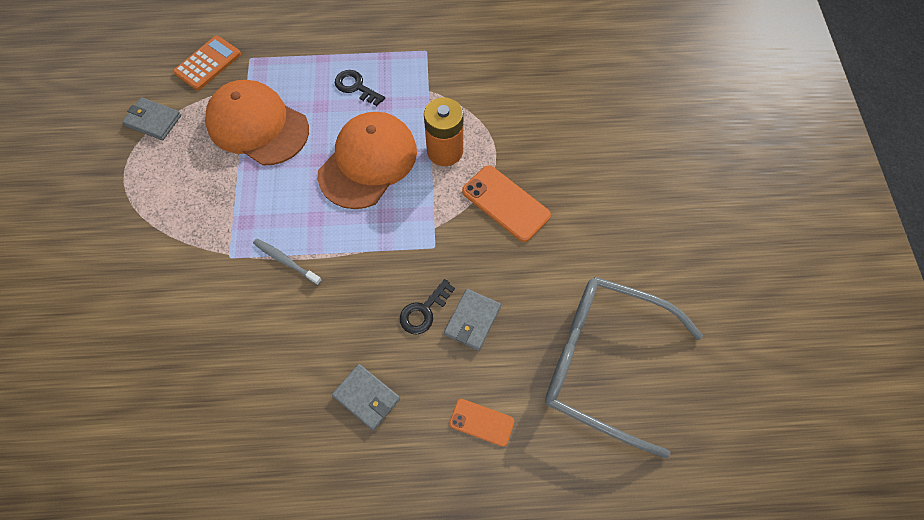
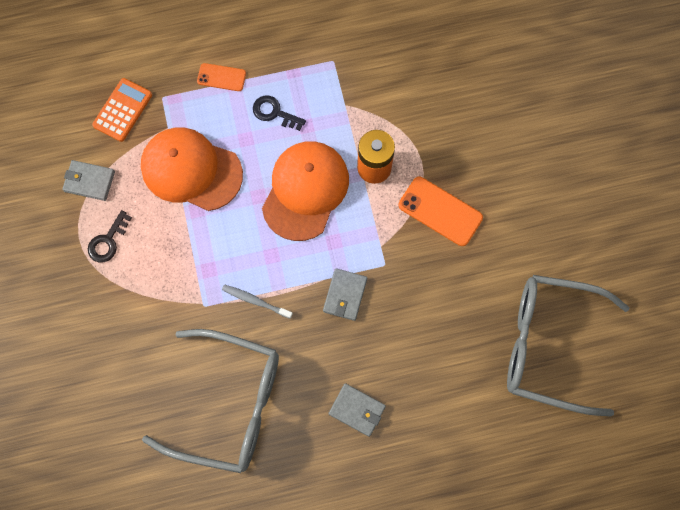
camera: 10 degrees left, 10 degrees up
black key [400,279,455,335] -> black key moved to [88,210,132,263]
grey wallet [444,289,501,351] -> grey wallet moved to [323,268,367,321]
orange phone [449,399,514,447] -> orange phone moved to [197,63,246,91]
none -> grey glasses [142,329,279,473]

